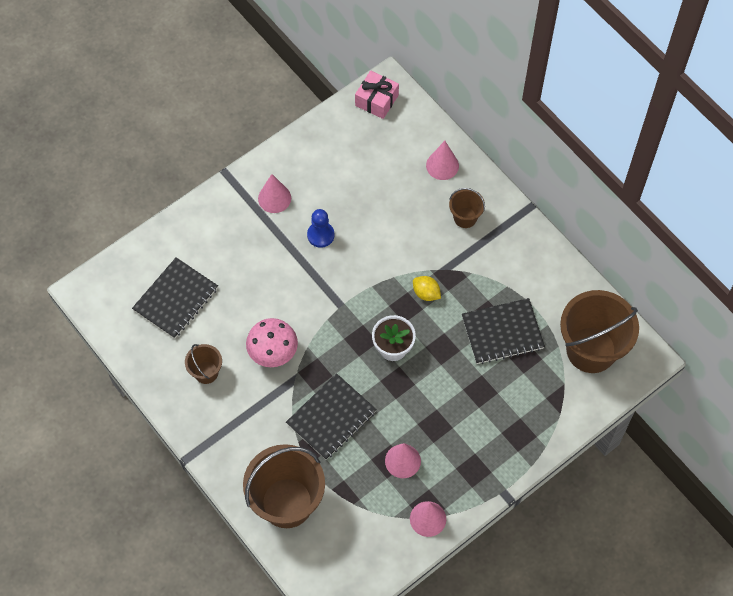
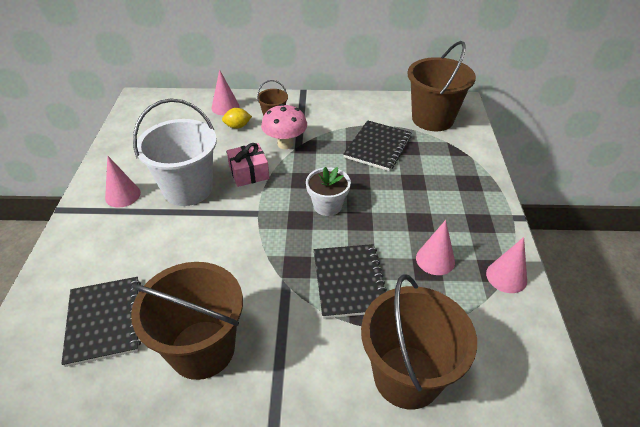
camera: 50 degrees left, 20 degrees down
brown bucket [185,344,222,384] -> brown bucket [131,262,243,380], size x2.07
pink mushroom [246,318,298,367] -> pink mushroom moved to [261,104,307,149]
blue pawn [307,209,335,248] -> white bucket [133,99,217,206]
pink gift [355,71,399,119] -> pink gift moved to [227,143,269,187]
yellow lemon [413,276,441,301] -> yellow lemon moved to [222,108,252,129]

